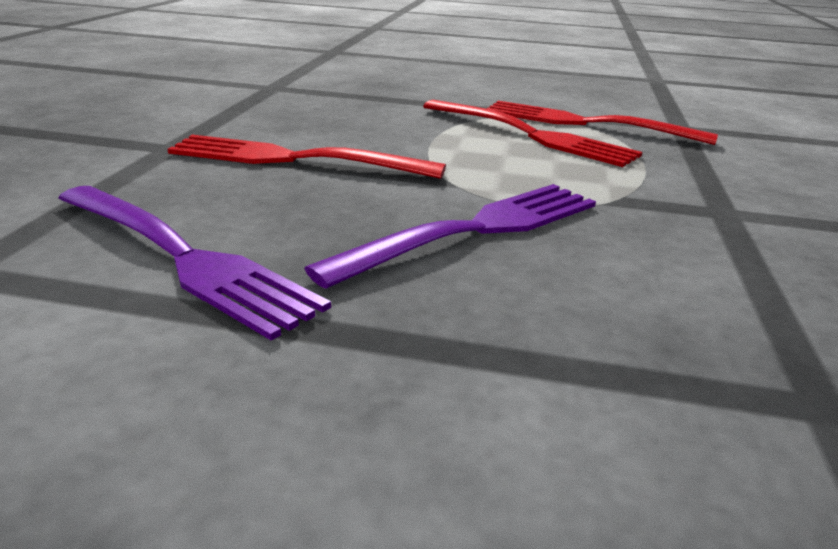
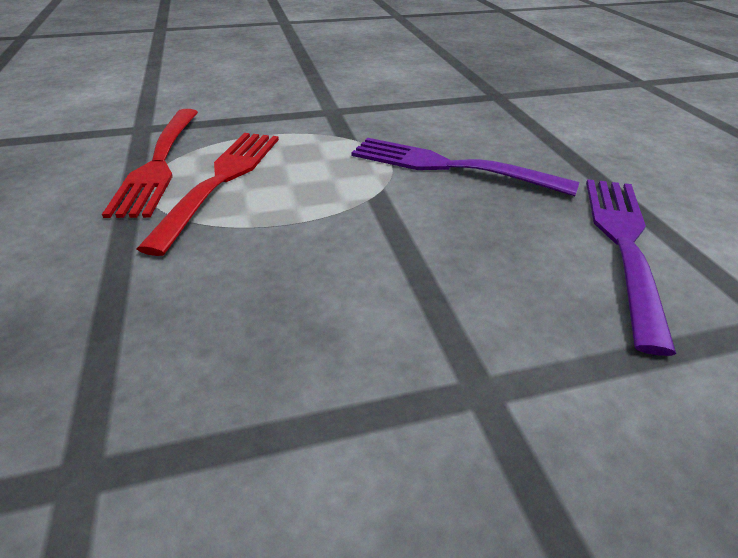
camera: 115 degrees left, 10 degrees up
red fork [168,135,446,179] -> none

